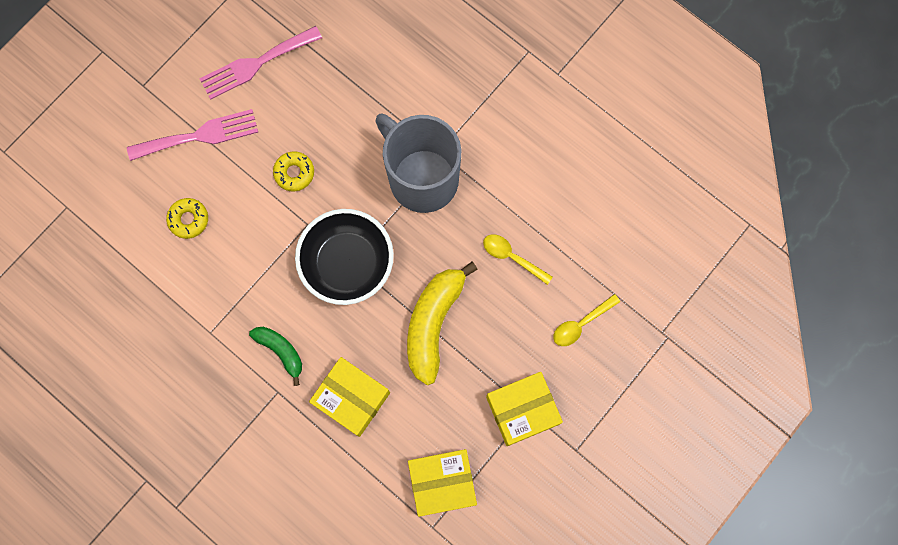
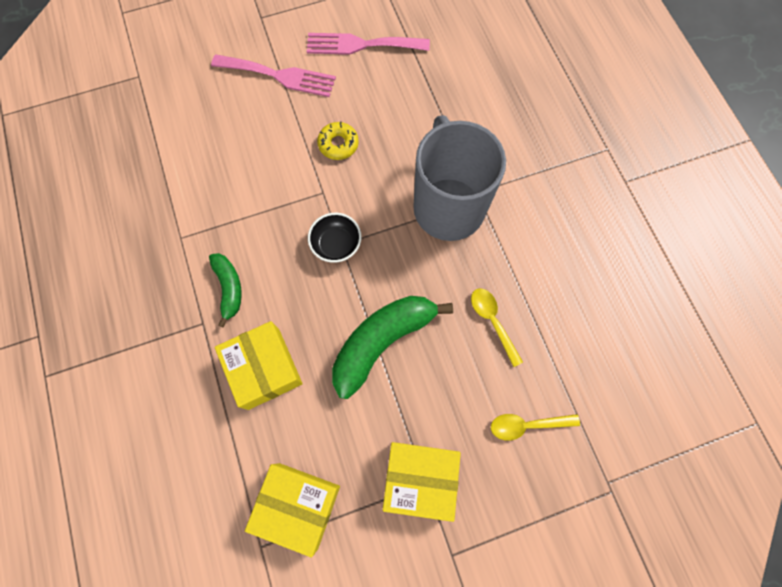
camera: 30 degrees right, 5 degrees down
yellow donut [166,198,208,239] -> none
black bowl [295,209,394,305] -> black bowl [308,213,362,263], size x0.52
yellow banana [407,262,478,385] -> green banana [332,296,453,399]

